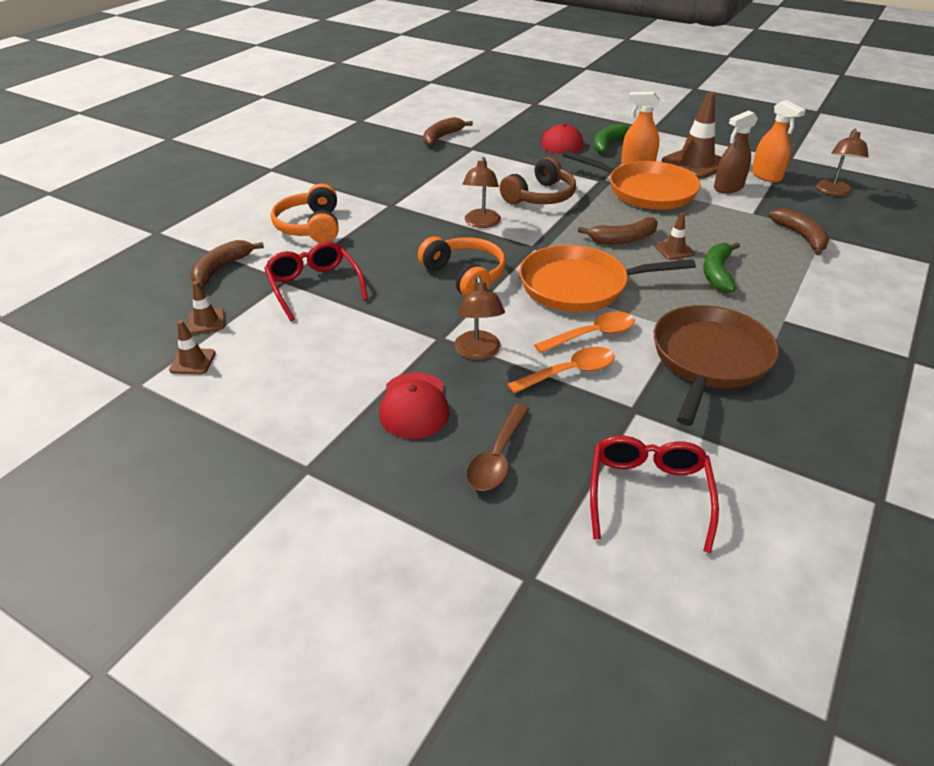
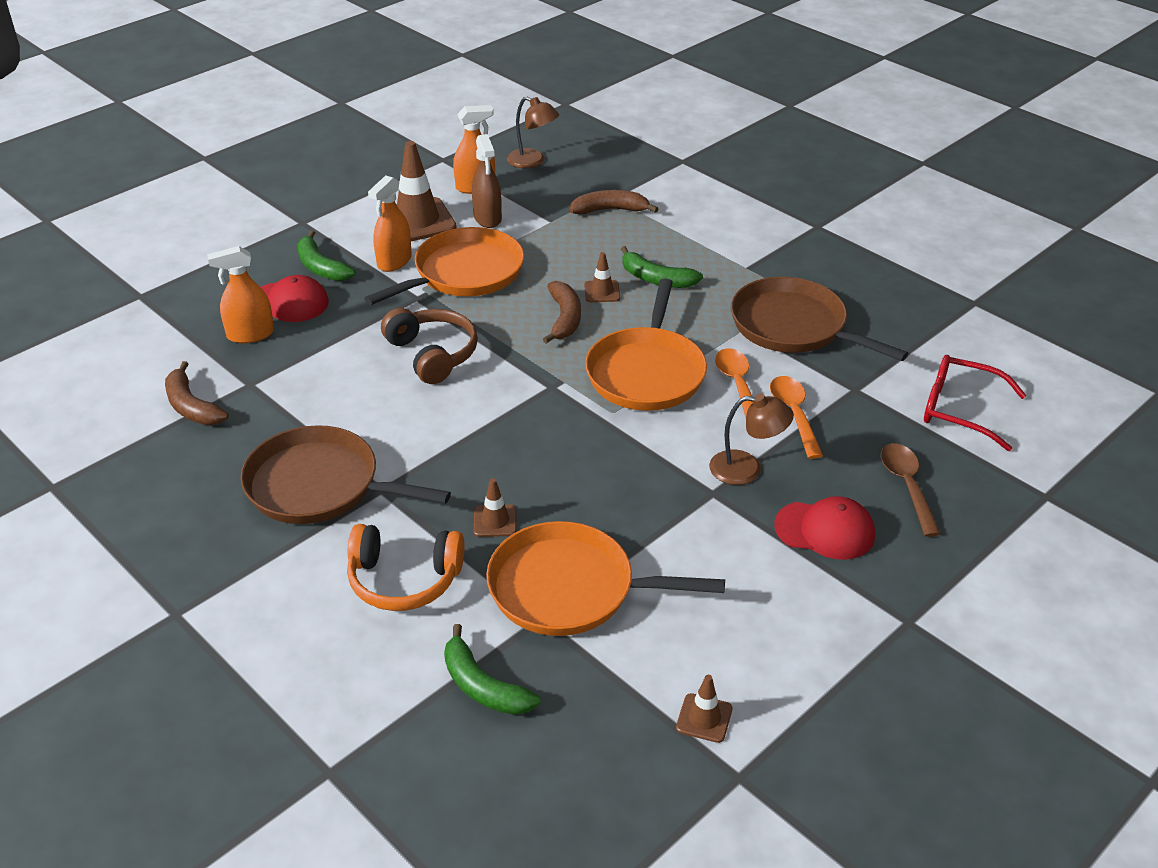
camera: 75 degrees left, 0 degrees up
brown traffic cone [188,281,225,334] -> brown traffic cone moved to [474,478,516,537]
brown banana [190,240,264,286] -> green banana [444,624,541,715]
red glasses [264,241,368,321] -> orange pan [486,521,725,636]
orange headphones [418,237,506,297] -> none
brown lamp [462,157,501,228] -> none
brown spoon [466,404,530,491] -> brown spoon turned 135 degrees counterclockwise [881,443,941,537]
none -> orange spray bottle [207,246,274,343]
none -> brown pan [240,425,451,524]

